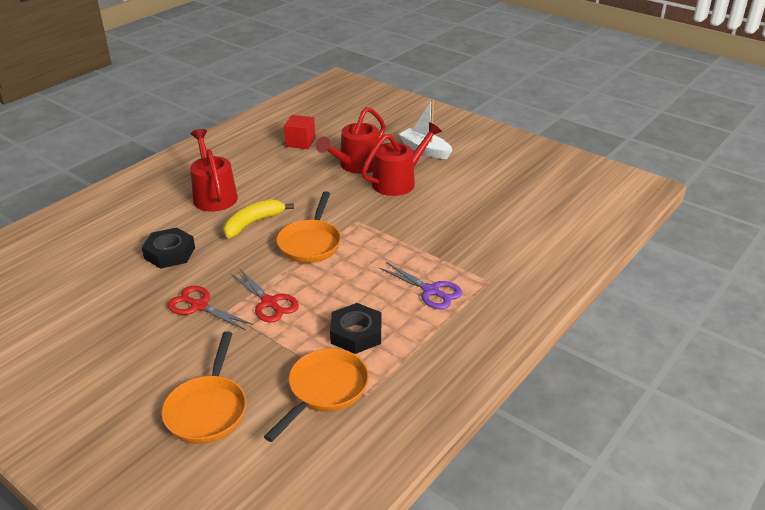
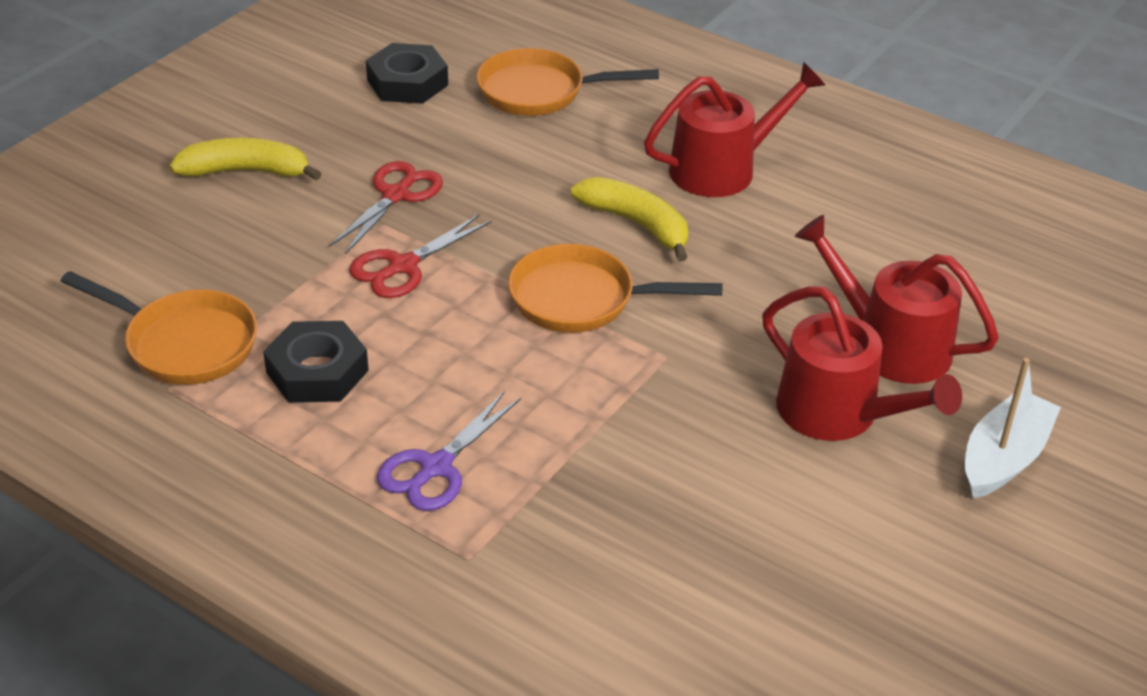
camera: 85 degrees right, 5 degrees up
black nut [142,227,195,269] -> black nut moved to [366,43,448,104]
orange pan [161,331,247,444] -> orange pan moved to [476,48,659,116]
red cube [284,115,315,149] -> none
none -> yellow banana [169,138,322,180]

